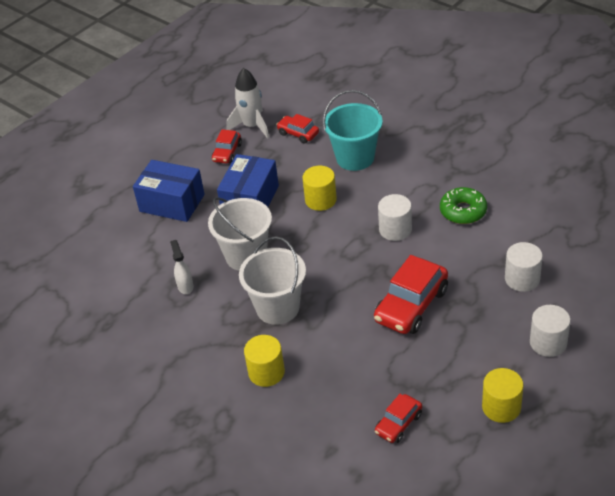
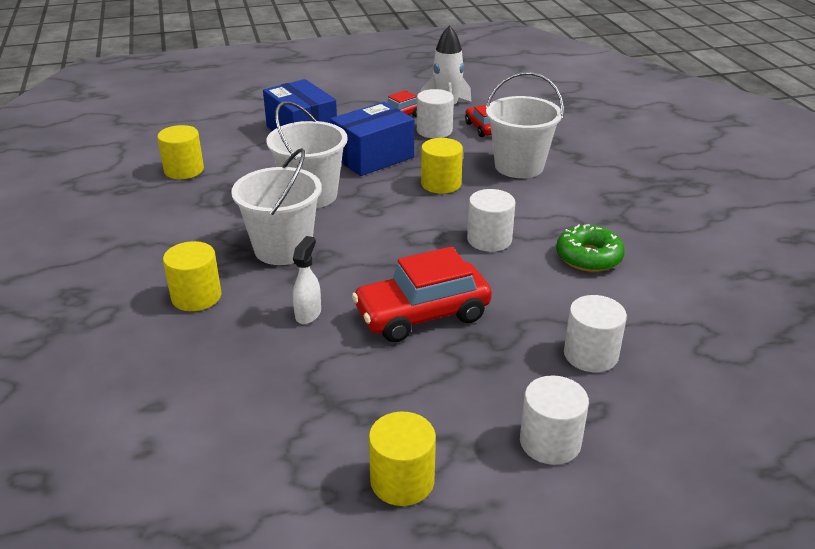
camera: 30 degrees right, 10 degrees down
white spray bottle [170,240,193,294] -> white spray bottle moved to [293,236,321,324]
turquoise bucket [323,90,383,171] -> white bucket [486,72,564,178]
red car [375,394,422,443] -> none
none -> yellow cylinder [157,125,204,179]
none -> white cylinder [417,89,454,138]

